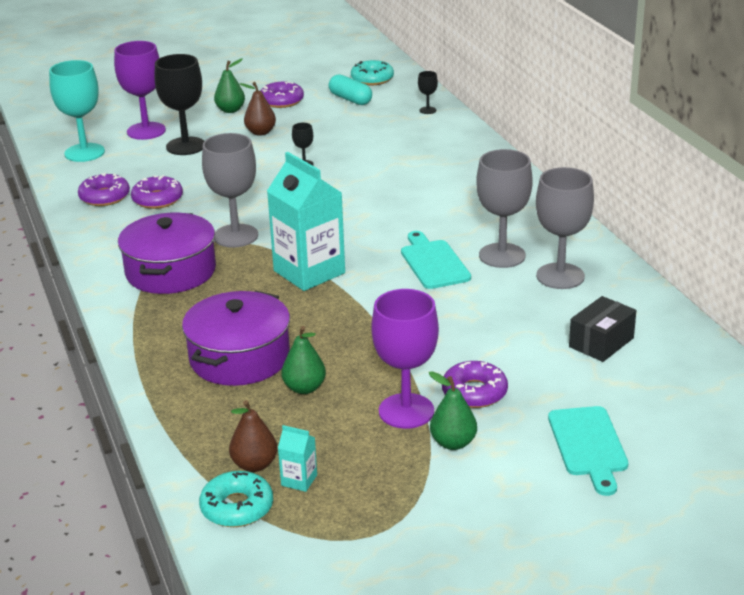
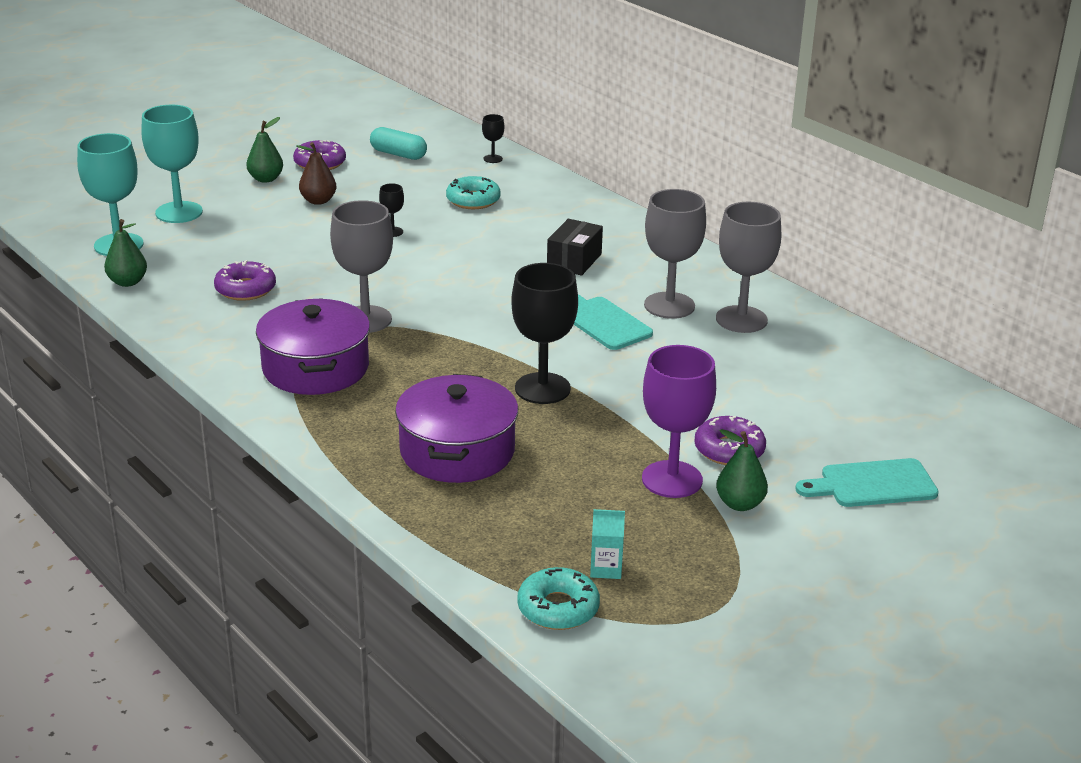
camera: 20 degrees left, 0 degrees up
purple donut [78,173,130,206] -> none
purple goblet [114,41,166,140] -> turquoise goblet [141,105,203,223]
black goblet [154,54,204,155] -> black goblet moved to [511,263,578,404]
brown pear [229,400,277,472] -> none
turquoise carton [267,152,345,291] -> none
green pear [281,326,326,394] -> green pear moved to [104,219,147,287]
turquoise donut [351,60,394,85] -> turquoise donut moved to [446,176,501,209]
turquoise cutting board [548,406,628,496] -> turquoise cutting board turned 105 degrees clockwise [795,458,939,507]
black box [569,296,636,362] -> black box moved to [547,219,603,276]

